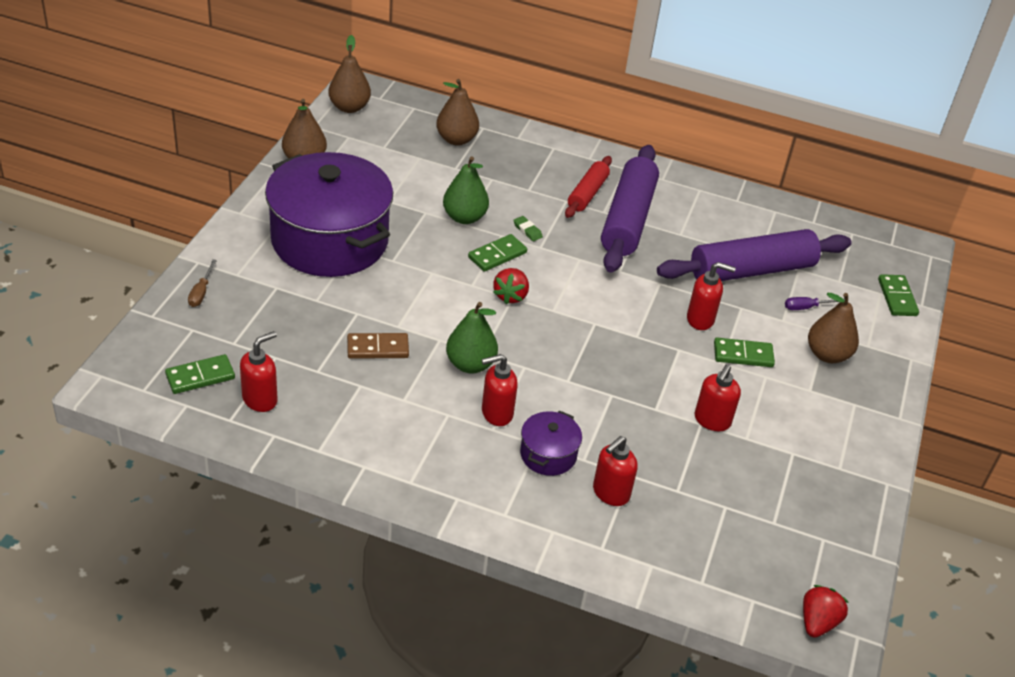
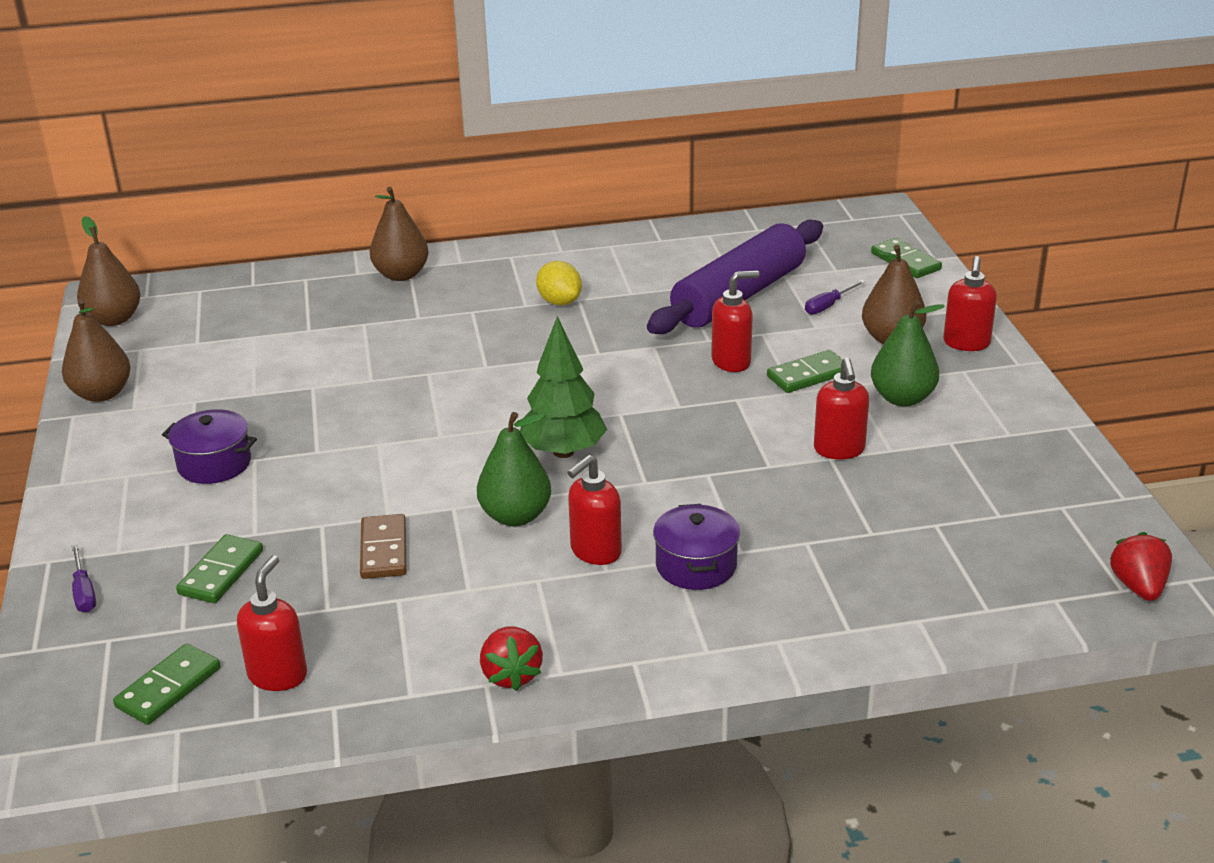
camera: 25 degrees left, 10 degrees down
brown screwdriver [188,259,217,307] -> purple screwdriver [72,544,96,613]
purple pot [265,152,393,277] -> purple pot [162,409,257,484], size x0.42
brown domino [347,333,409,359] -> brown domino turned 60 degrees counterclockwise [360,514,406,579]
brown pear [436,79,479,146] -> brown pear moved to [370,187,429,281]
green pear [443,156,489,224] -> green pear moved to [871,300,945,406]
green domino [468,234,527,272] -> green domino moved to [176,534,263,603]
red strawberry [493,268,529,304] -> red strawberry moved to [480,626,543,691]
green eraser [513,216,543,241] -> none
red rolling pin [565,156,612,218] -> none
red soap dispenser [593,436,638,506] -> red soap dispenser moved to [943,256,997,351]
purple rolling pin [601,145,659,273] -> yellow lemon [536,261,582,306]
none -> green tree [520,316,607,458]

